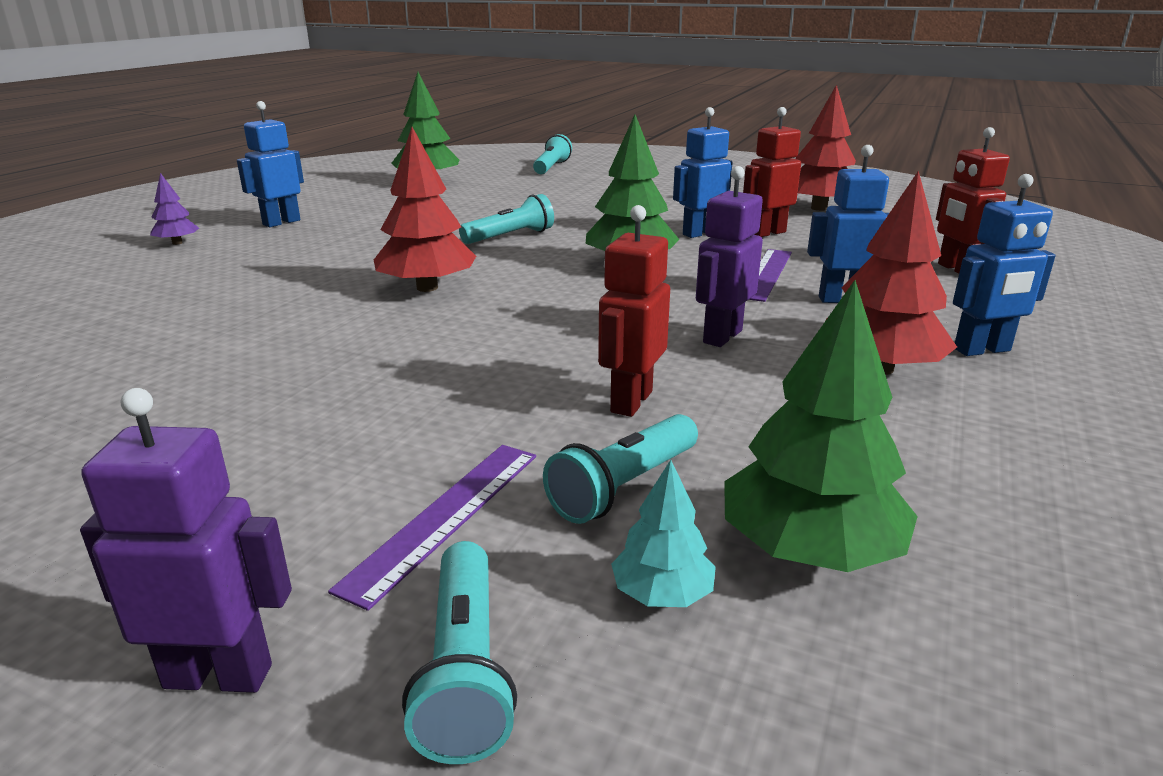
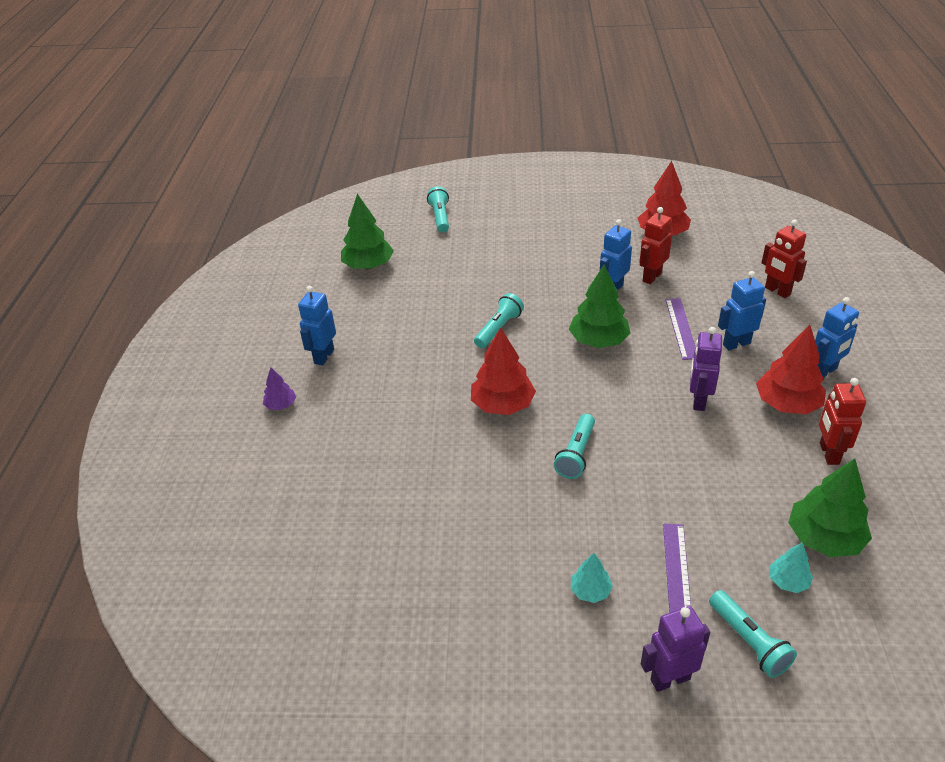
camera: 20 degrees left, 15 degrees up
turquoise flashlight [543,414,698,524] -> turquoise flashlight moved to [554,414,595,479]
red robot [598,205,670,417] -> red robot moved to [819,378,866,465]
none -> turquoise tree [571,553,613,603]

